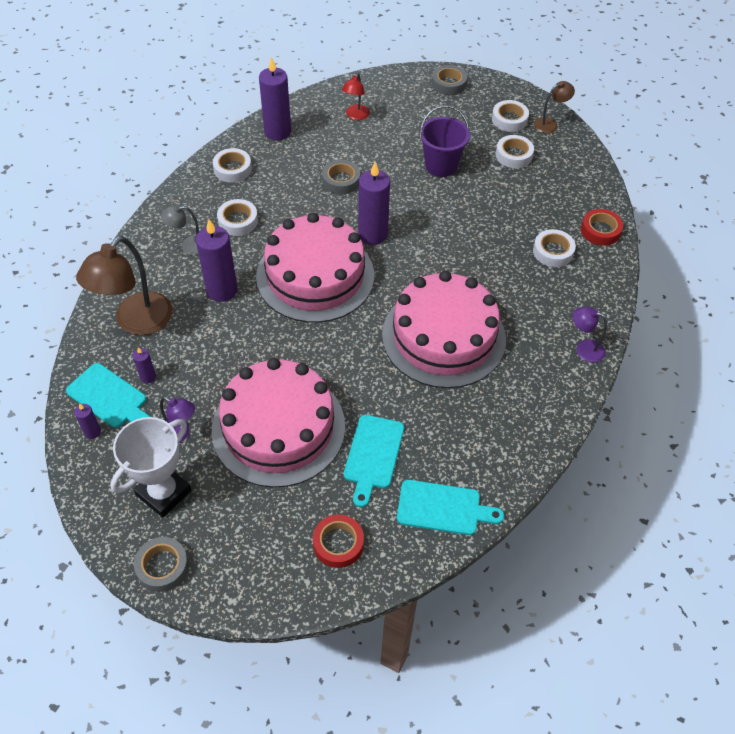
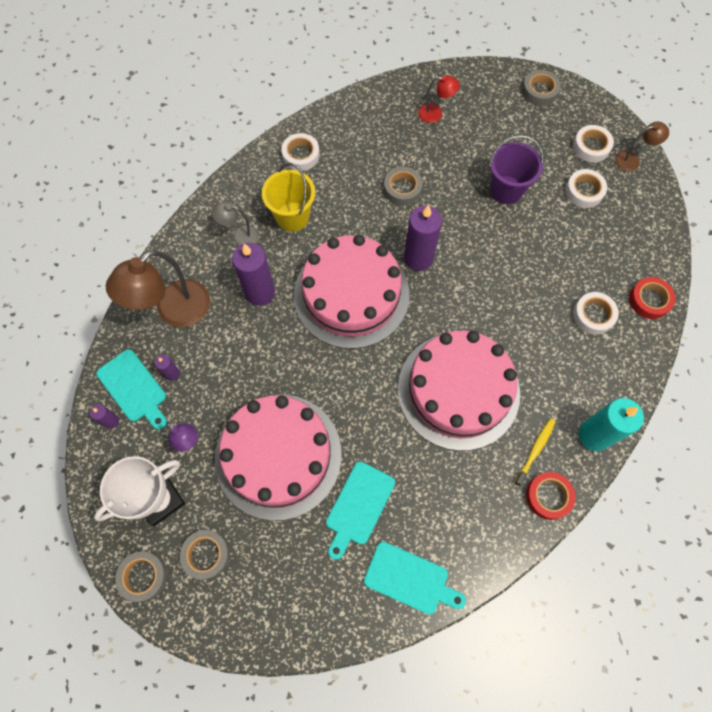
camera: 15 degrees right, 15 degrees up
white tape [217,199,258,236] -> yellow bucket [262,163,315,231]
purple candle [259,57,291,140] -> none
red tape [313,514,364,568] -> red tape moved to [526,472,576,520]
red lamp [342,73,370,120] -> red lamp turned 120 degrees counterclockwise [418,75,460,123]
purple lamp [573,307,607,363] -> turquoise candle [578,398,644,451]
none -> grey tape [180,530,230,580]
none -> yellow toothbrush [514,418,556,486]

